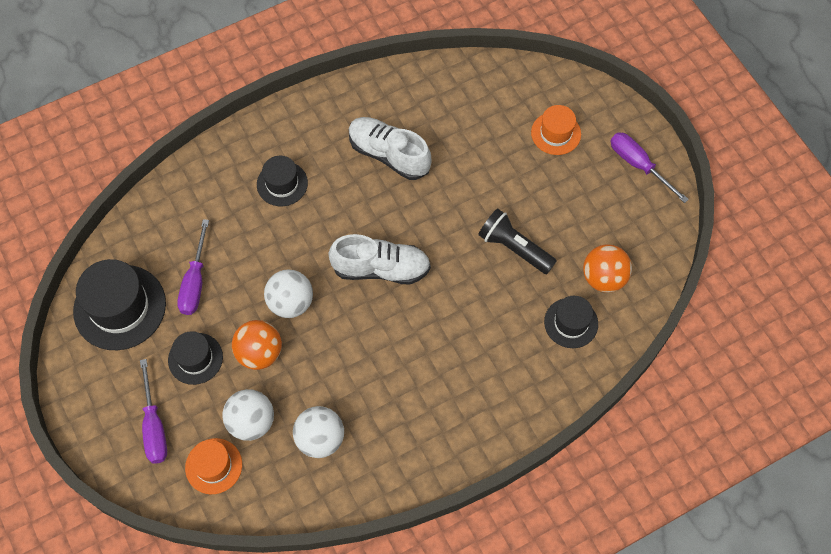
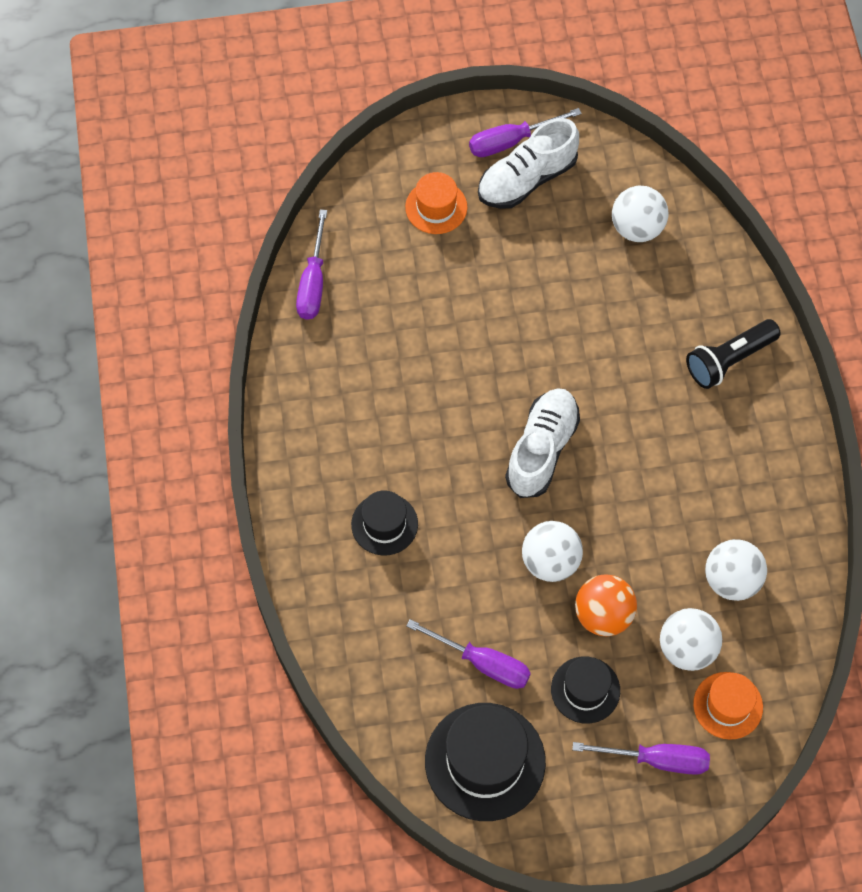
camera: 70 degrees left, 0 degrees up
white shoe [349,117,431,180] -> white shoe moved to [478,118,579,209]
black flashlight [478,208,557,274] -> black flashlight moved to [686,319,781,389]
black hat [544,296,598,348] -> none
orange ball [583,244,632,293] -> white ball [612,186,668,242]
none -> purple screwdriver [296,209,327,320]

